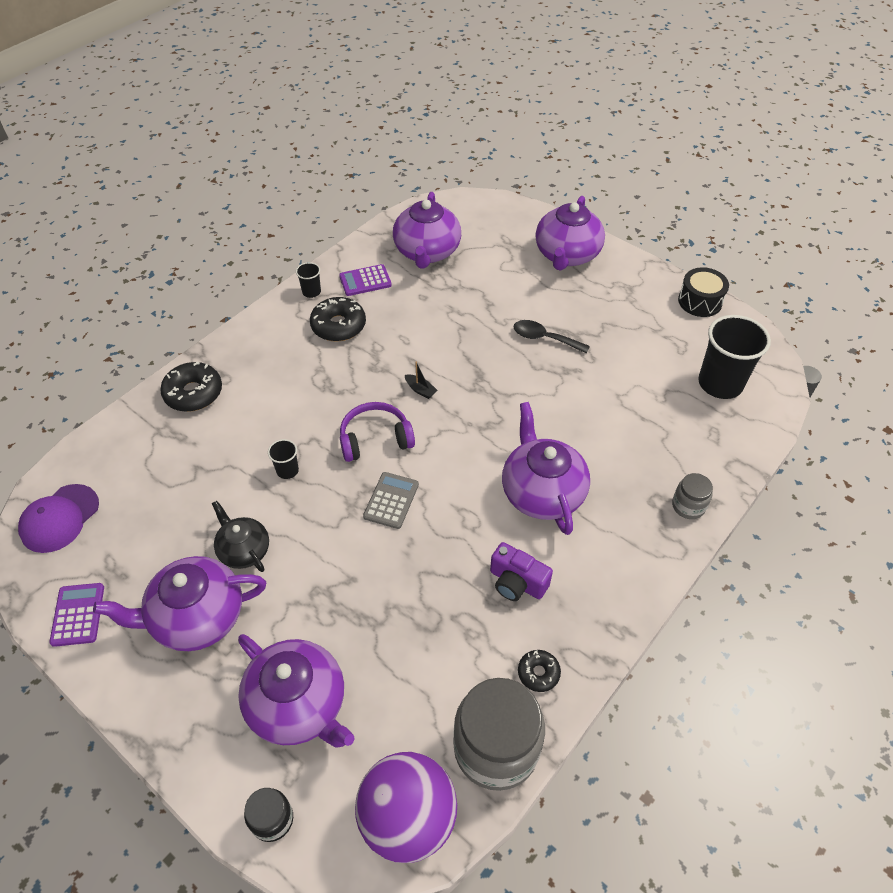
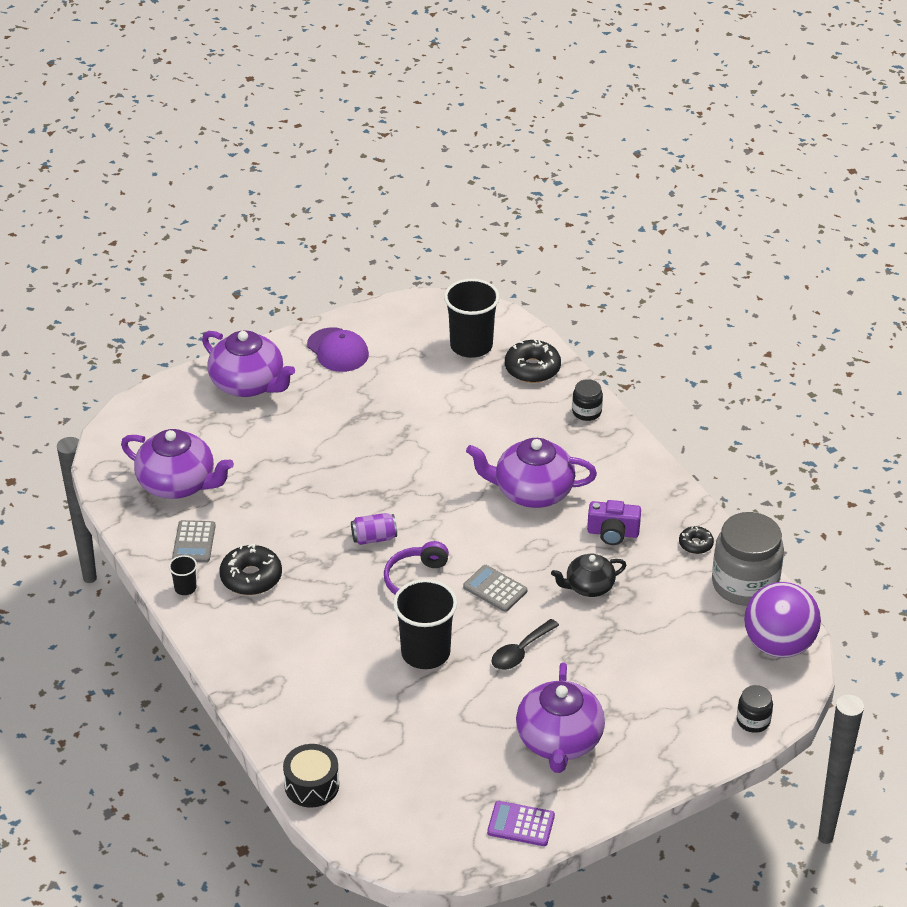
camera: 70 degrees left, 10 degrees down
purple cap [18,484,99,553] -> purple cap moved to [307,327,369,372]
black donut [160,362,222,412] -> black donut moved to [505,339,561,383]
black teapot [212,500,269,572] -> black teapot moved to [551,553,626,597]
purple teapot [238,634,355,748] -> none
black cup [268,439,299,479] -> black cup [393,579,457,669], size x2.18
purple calculator [339,264,392,296] -> grey calculator [172,520,216,562]
black boat [405,362,437,399] -> purple can [351,513,397,545]
purple camera [490,542,553,601] -> purple camera turned 45 degrees clockwise [587,500,641,545]
black spoon [514,320,590,354] -> black spoon moved to [491,619,559,670]
grey jar [672,473,713,519] -> black jar [572,379,603,421]
black drum [678,267,729,317] -> black drum moved to [283,744,339,807]

